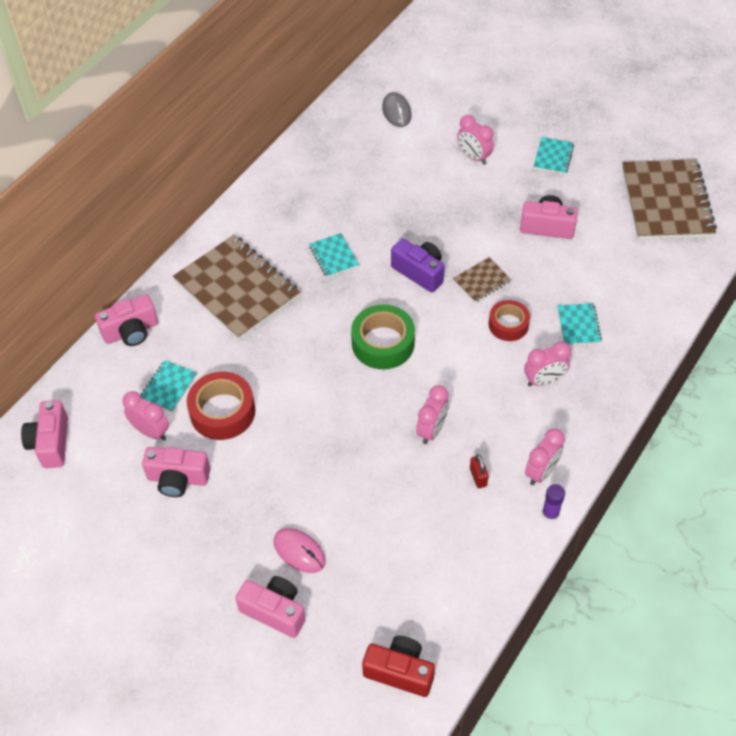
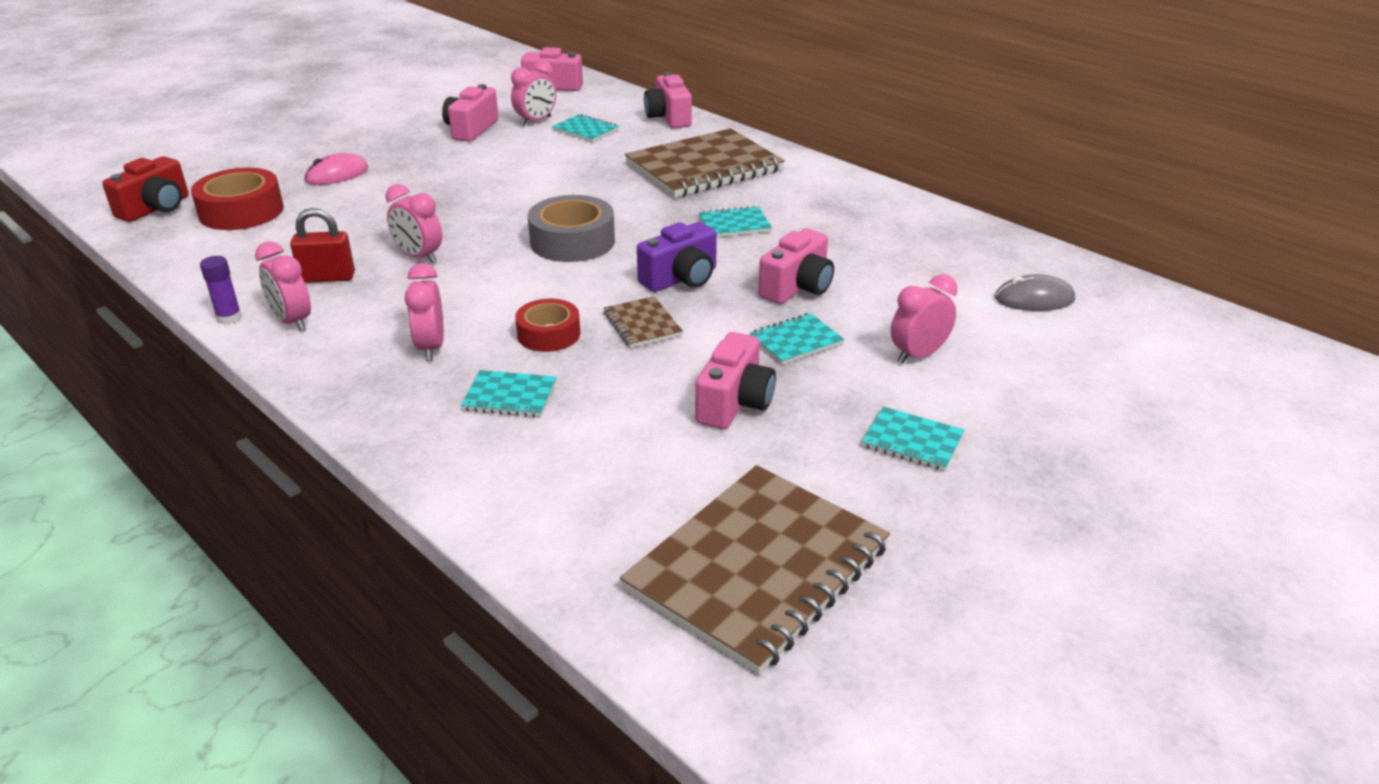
camera: 100 degrees right, 20 degrees down
red tape [187,372,255,440] -> red tape moved to [191,168,284,230]
pink camera [235,576,306,638] -> pink camera moved to [758,228,834,304]
green tape [351,305,415,369] -> grey tape [528,195,615,262]
red padlock [470,454,489,488] -> red padlock [290,208,355,283], size x1.56
brown notebook [622,159,717,240] -> brown notebook turned 60 degrees counterclockwise [620,465,890,675]
none -> turquoise notebook [750,313,845,364]

